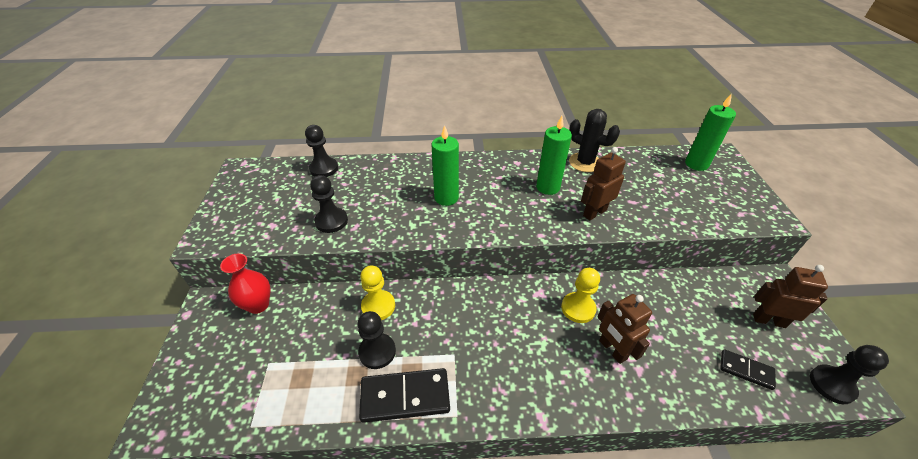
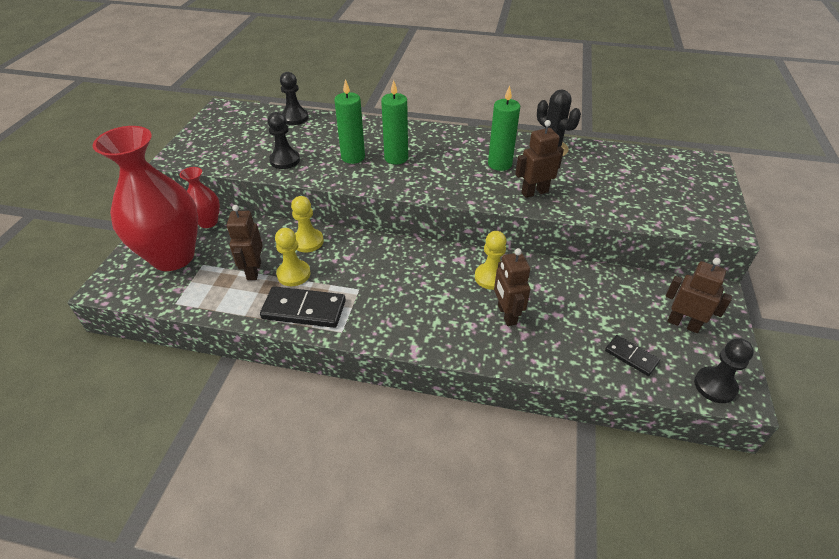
camera: 15 degrees right, 0 degrees up
black pawn [358,311,396,369] -> yellow pawn [275,228,310,286]
green candle [685,93,736,171] -> green candle moved to [334,79,365,164]
none -> red vase [92,126,198,271]
none -> brown robot [227,205,263,280]

